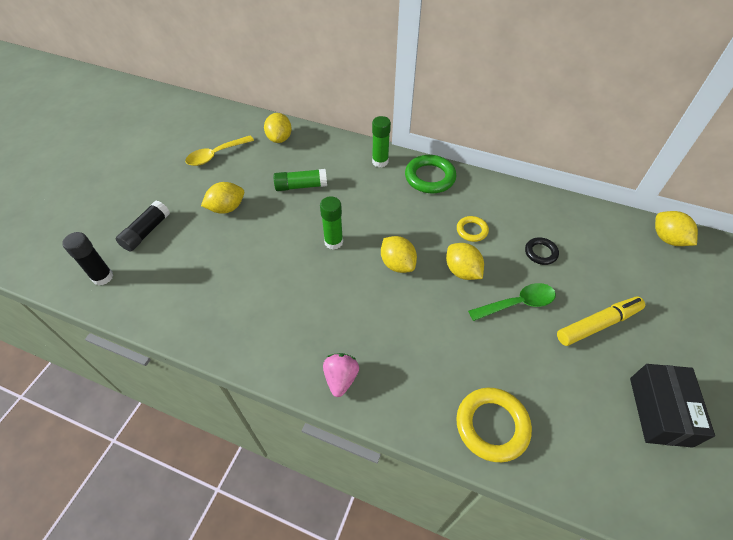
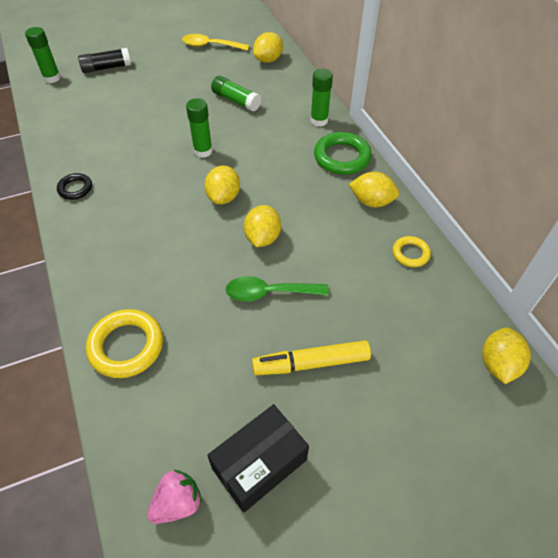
camera: 45 degrees right, 0 degrees up
black glue stick [62,232,113,286] -> green glue stick [25,27,61,83]
yellow lemon [201,182,244,214] -> yellow lemon moved to [349,172,399,207]
pink strawberry [323,353,359,397] -> pink strawberry moved to [147,469,202,524]
yellow ring [457,216,489,242] -> yellow ring moved to [392,236,431,267]
green spoon [468,283,556,321] -> green spoon turned 150 degrees clockwise [226,276,329,302]
black ring [525,237,559,265] -> black ring moved to [57,173,92,200]
yellow marker [557,297,645,346] -> yellow marker turned 150 degrees clockwise [252,340,371,375]

